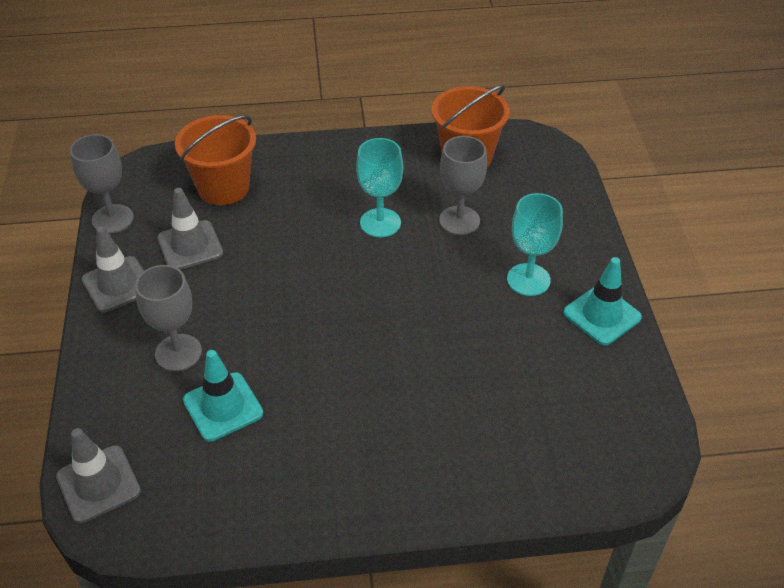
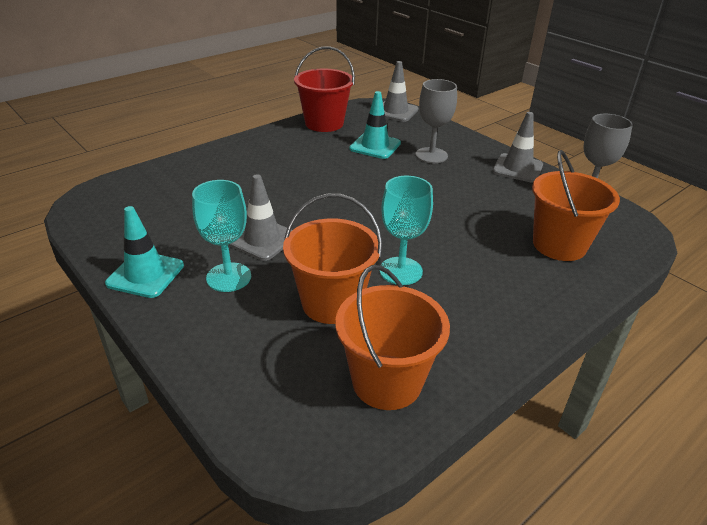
camera: 145 degrees right, 10 degrees down
grey traffic cone [157,188,223,270] -> grey traffic cone moved to [228,174,292,261]
grey goblet [439,136,487,235] -> orange bucket [283,194,382,324]
none -> red bucket [294,46,355,132]

